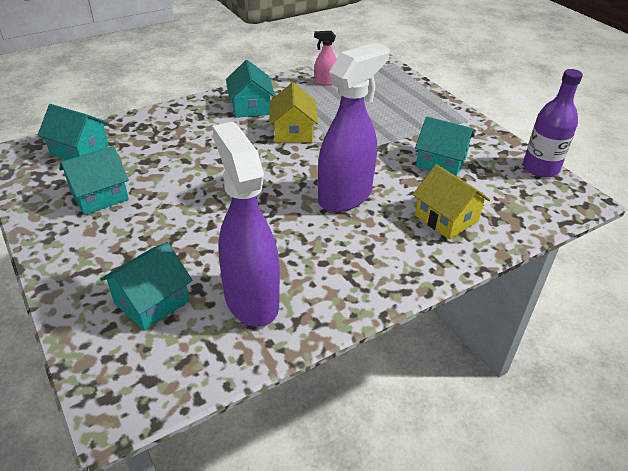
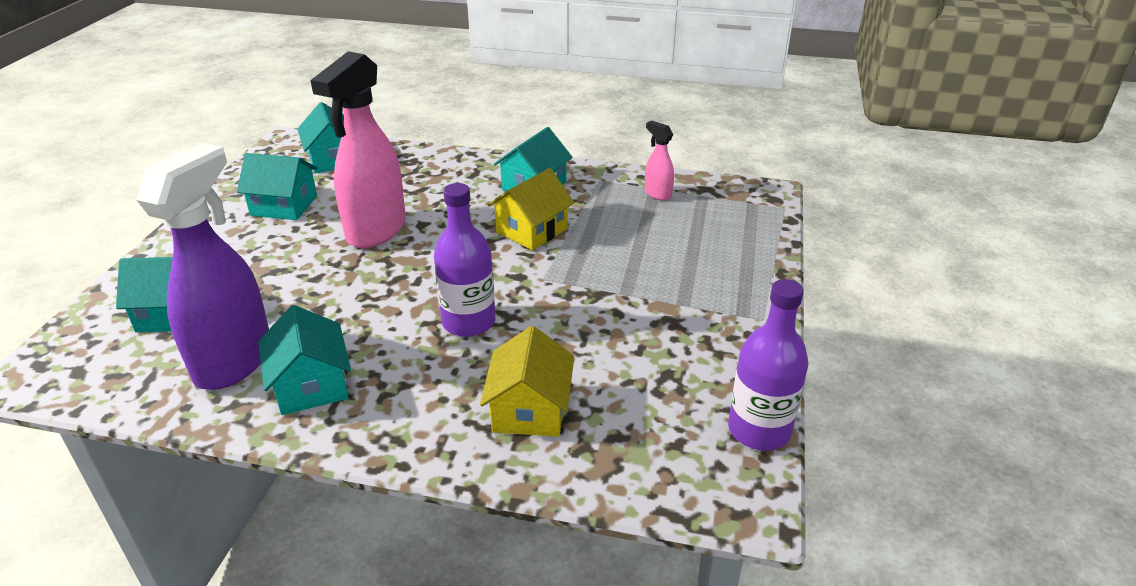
camera: 45 degrees right, 5 degrees down
purple spray bottle [318,43,390,212] -> purple bottle [434,183,496,337]
turquoise house [415,116,475,176] -> turquoise house moved to [258,305,351,415]
none -> pink spray bottle [311,51,406,248]

